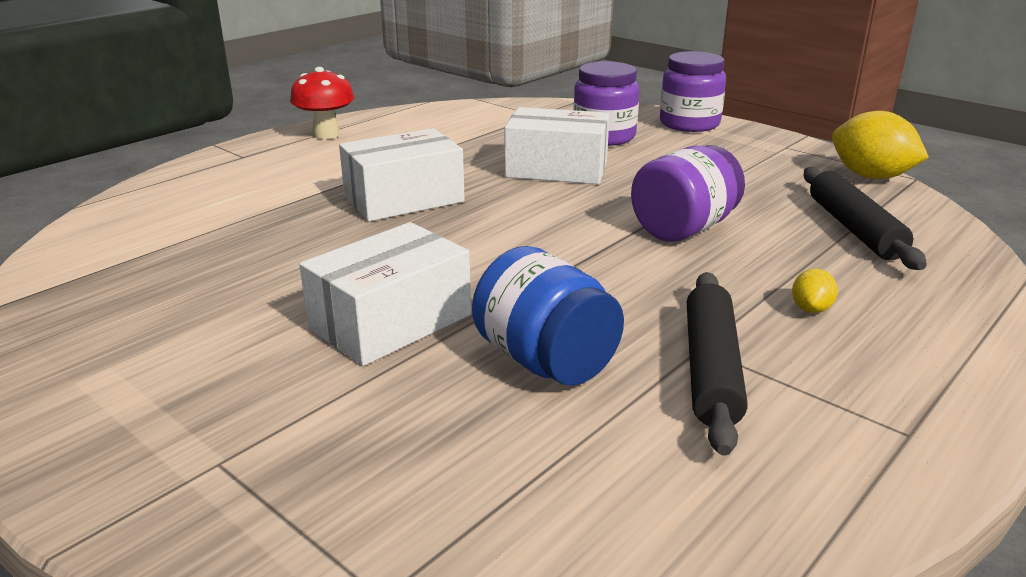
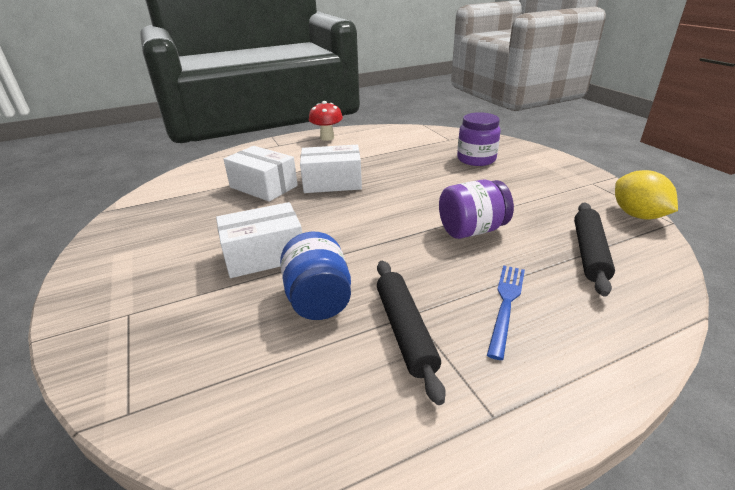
camera: 25 degrees right, 5 degrees up
white box [505,107,610,184] -> white box moved to [224,146,298,202]
purple jar [660,51,726,132] -> none
black rolling pin [687,272,747,456] -> black rolling pin turned 45 degrees counterclockwise [377,261,446,405]
yellow lemon [792,269,838,313] -> blue fork [487,265,525,360]

